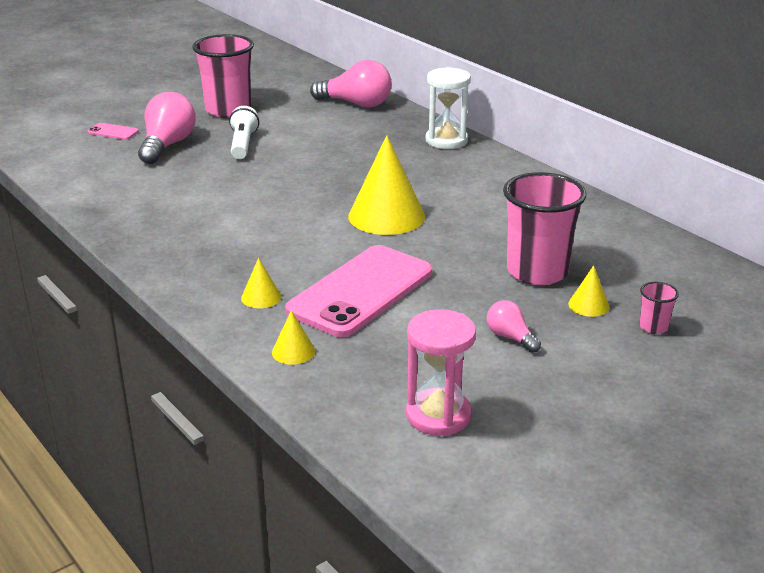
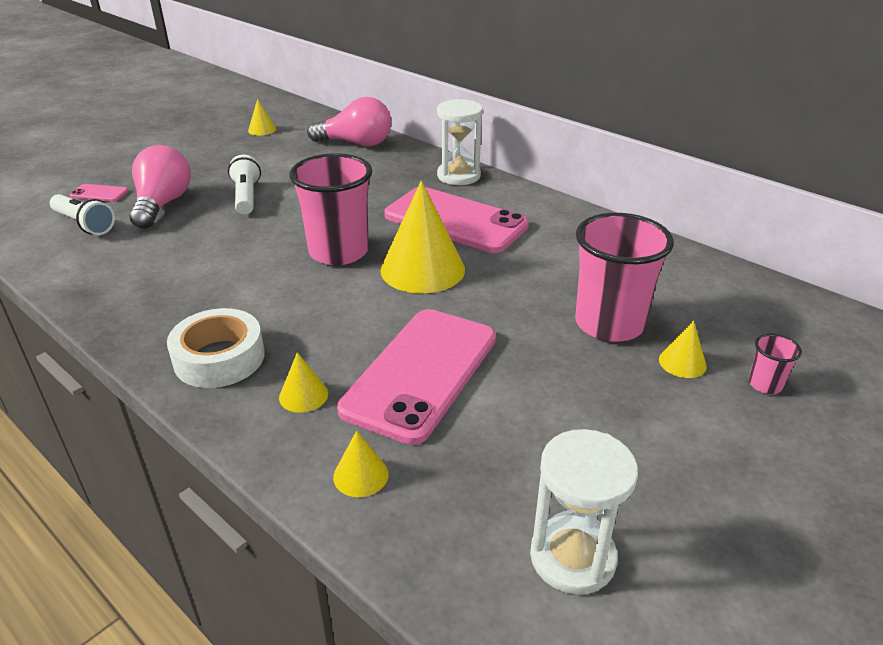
camera: 10 degrees left, 5 degrees up
pink cup [192,34,254,118] -> pink cup moved to [289,153,373,265]
pink hourglass [406,309,476,436] -> white hourglass [530,429,638,595]
pink light bulb [487,300,541,353] -> none
none -> white flashlight [50,194,115,235]
none -> white tape [167,308,265,388]
none -> yellow cone [248,99,276,135]
none -> pink phone [384,187,529,253]

